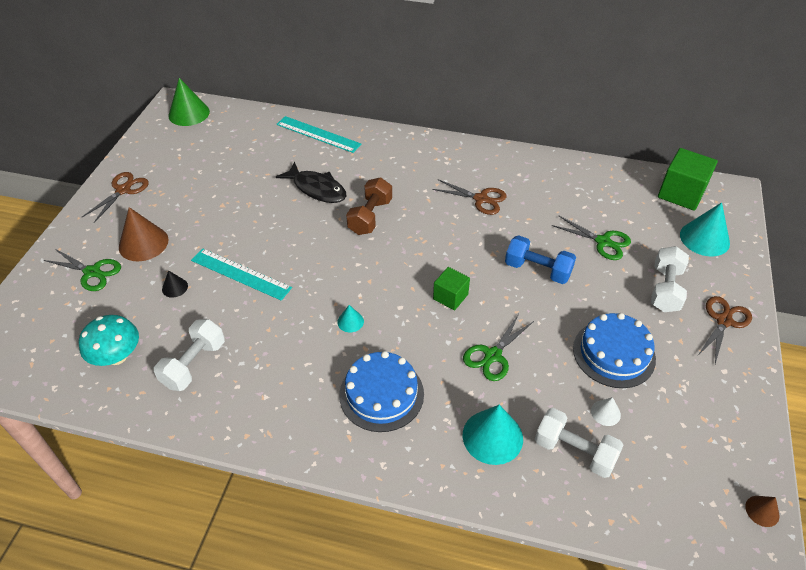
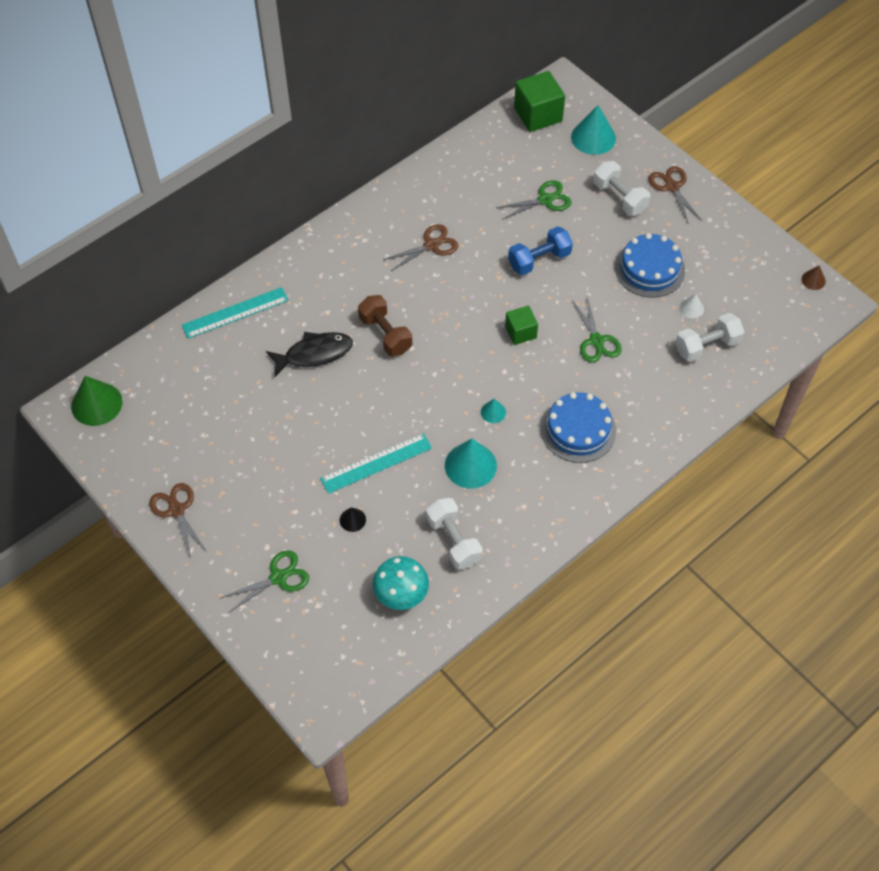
camera: 55 degrees left, 10 degrees up
brown cone [119,207,169,261] -> none
turquoise cone [463,405,523,465] -> turquoise cone moved to [445,439,497,489]

